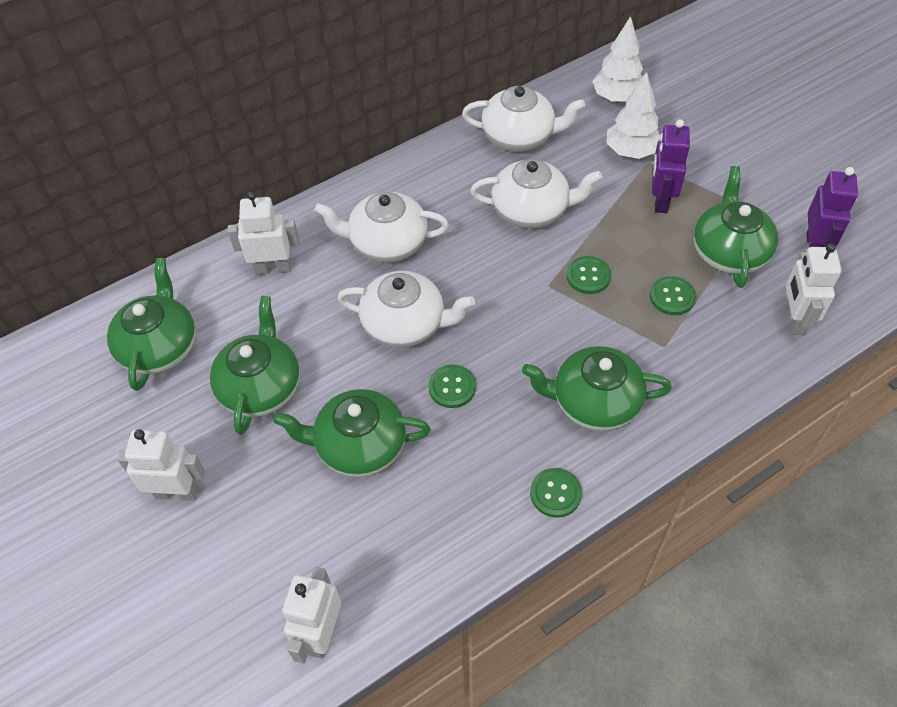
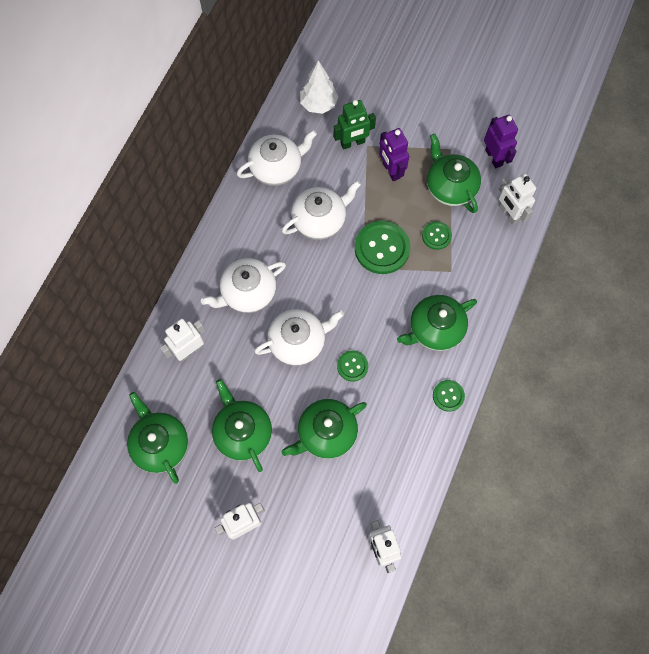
camera: 35 degrees left, 15 degrees up
green button [566,256,611,294] -> green button [355,221,410,274], size x1.86
white tree [607,72,660,159] -> green robot [333,100,376,150]

